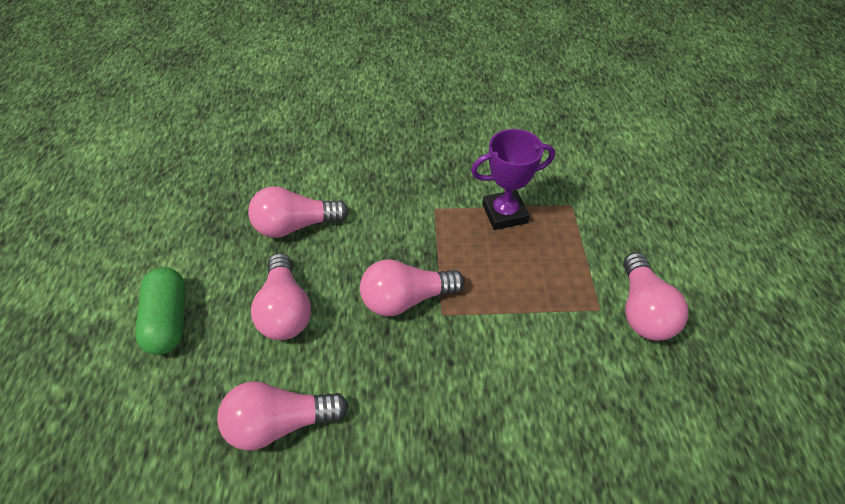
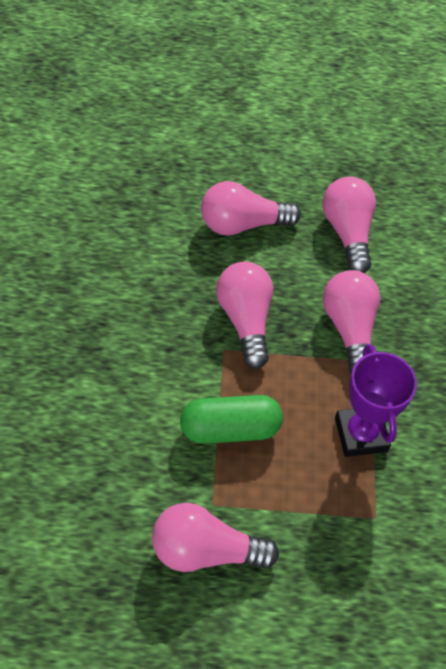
camera: 90 degrees right, 5 degrees up
green capsule [135,267,186,355] -> green capsule moved to [180,395,283,444]
pink light bulb [217,381,349,451] -> pink light bulb moved to [323,270,381,373]

